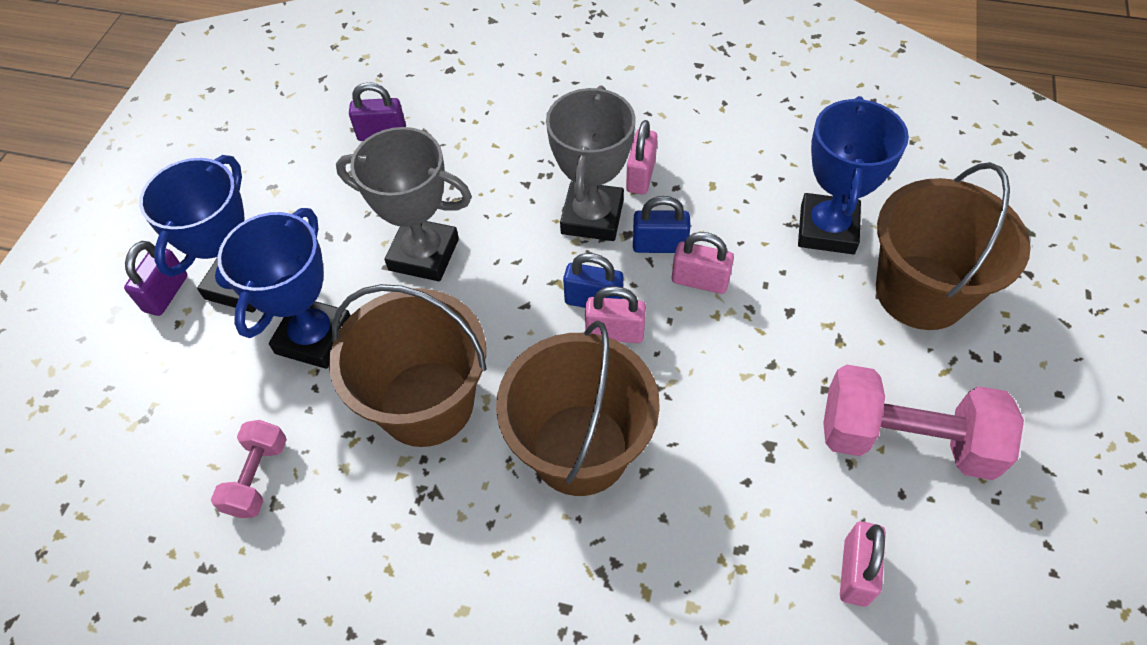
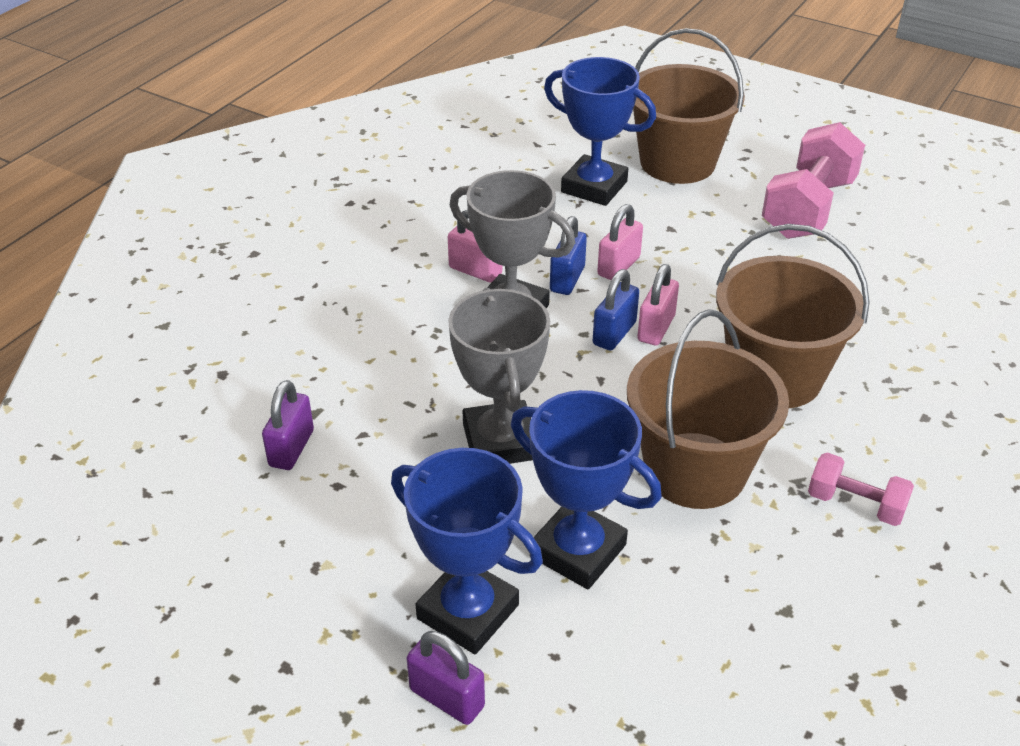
camera: 75 degrees left, 15 degrees down
pink dumbbell [211,420,287,518] -> pink dumbbell moved to [808,452,914,526]
grey trophy [336,127,472,281] -> grey trophy turned 45 degrees counterclockwise [448,288,550,464]
pink padlock [840,521,886,607] -> none

